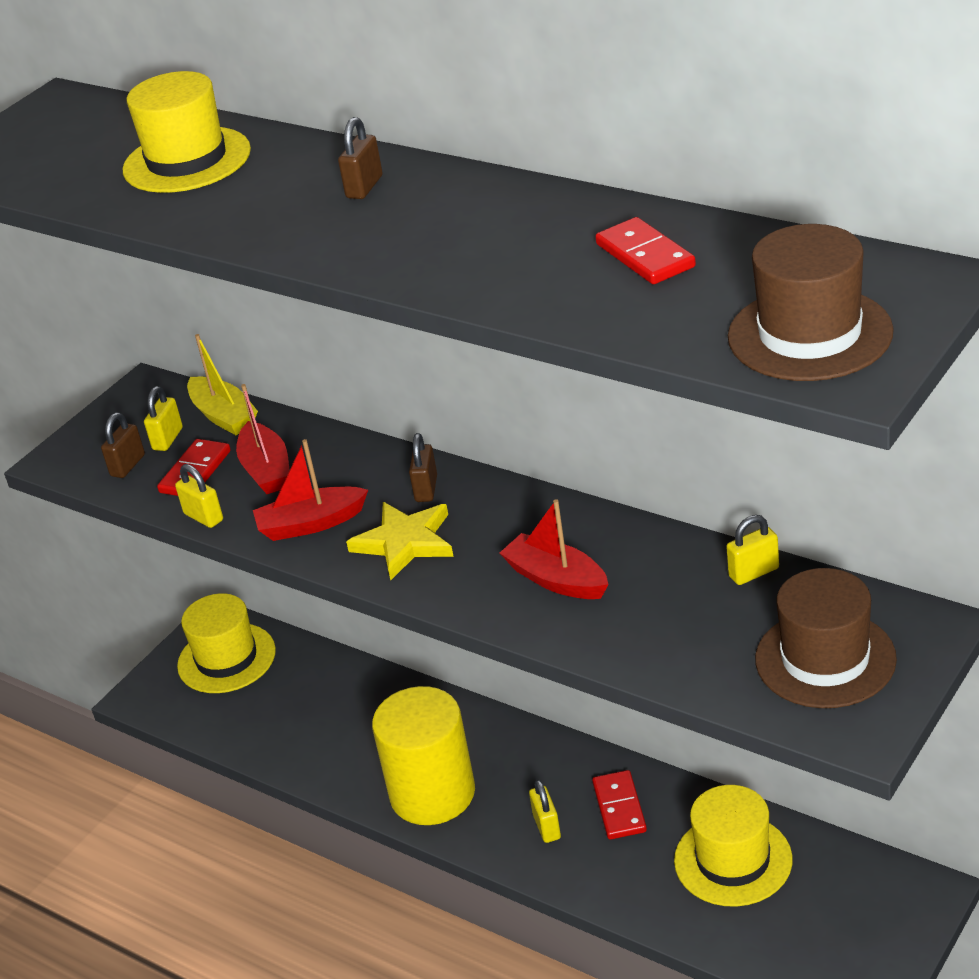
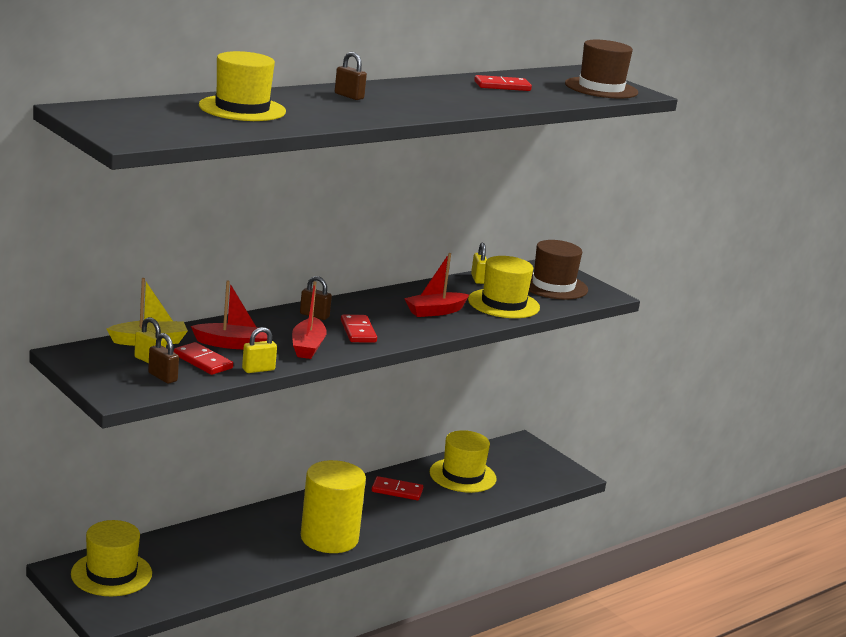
camera: 80 degrees left, 15 degrees down
yellow star [346,502,454,581] -> red domino [341,315,377,343]
yellow padlock [529,780,561,843] -> none
none -> yellow hat [468,256,540,318]

